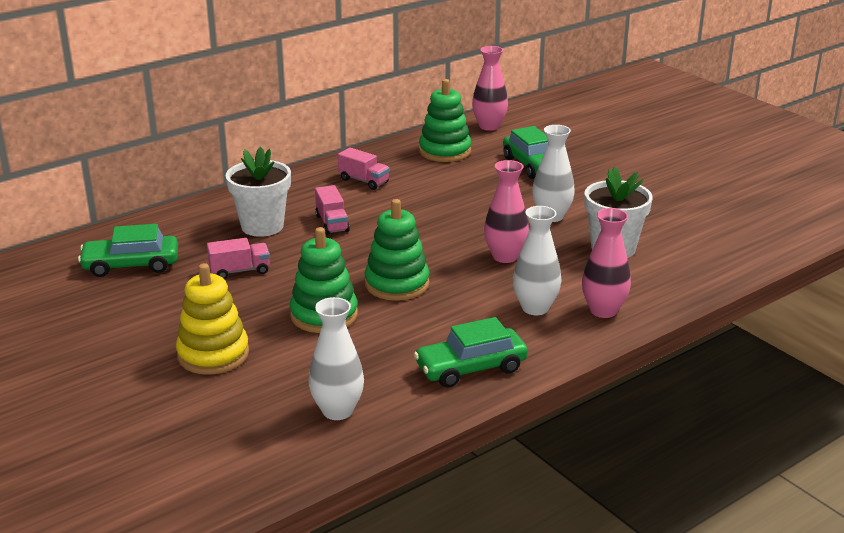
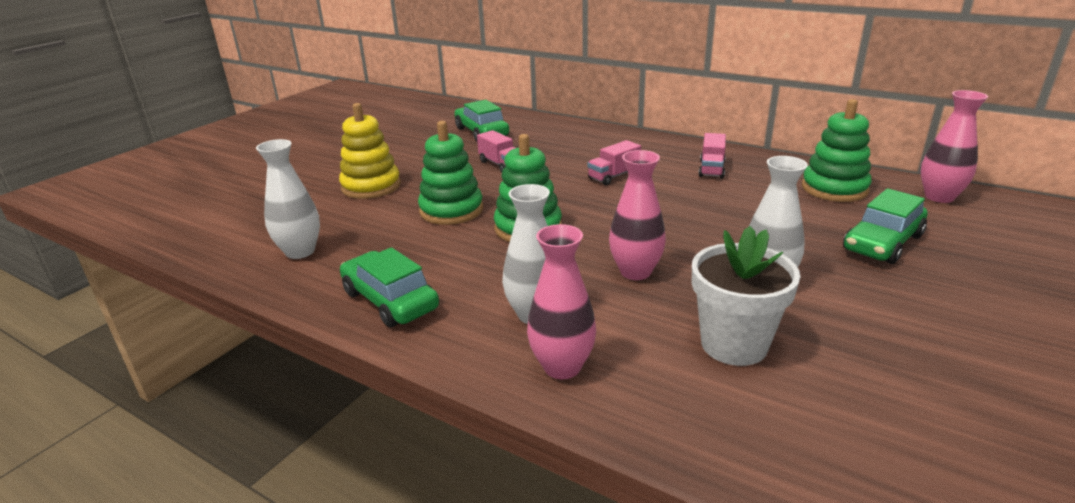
camera: 70 degrees right, 0 degrees up
white flower pot [225,147,291,237] -> none

